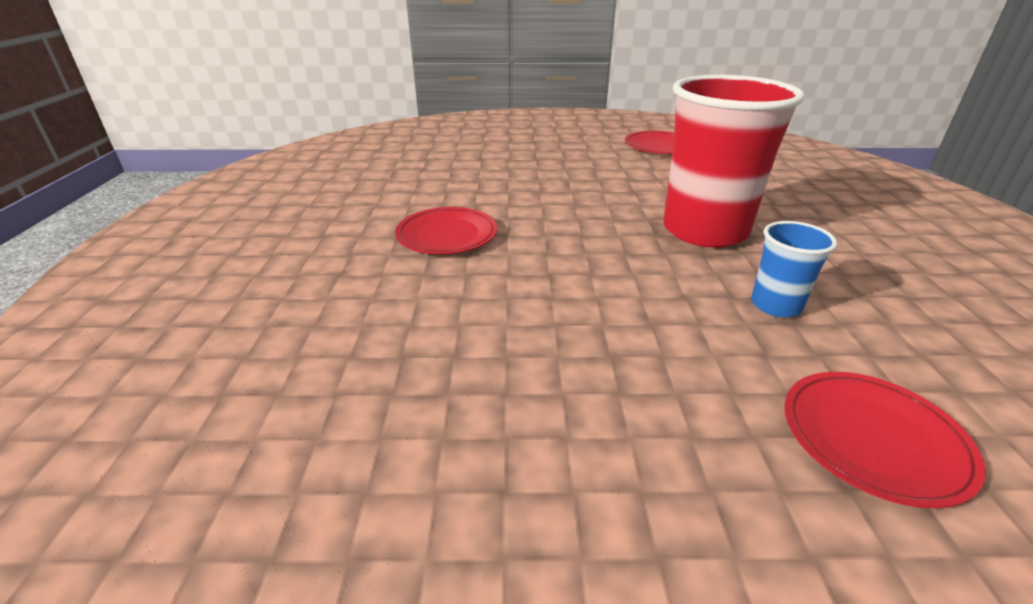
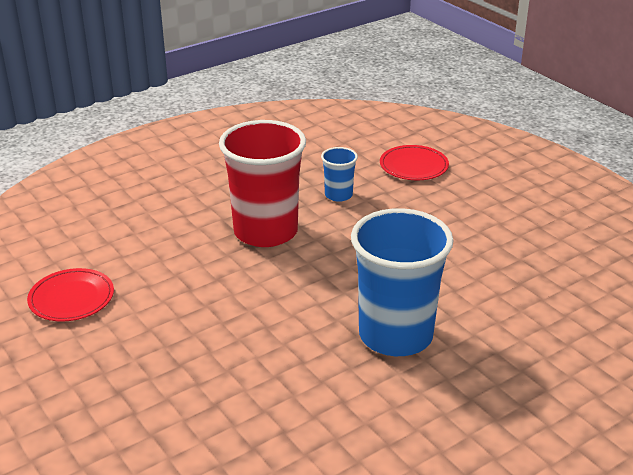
camera: 125 degrees left, 0 degrees up
red plate [395,207,497,254] -> blue cup [351,208,454,356]

